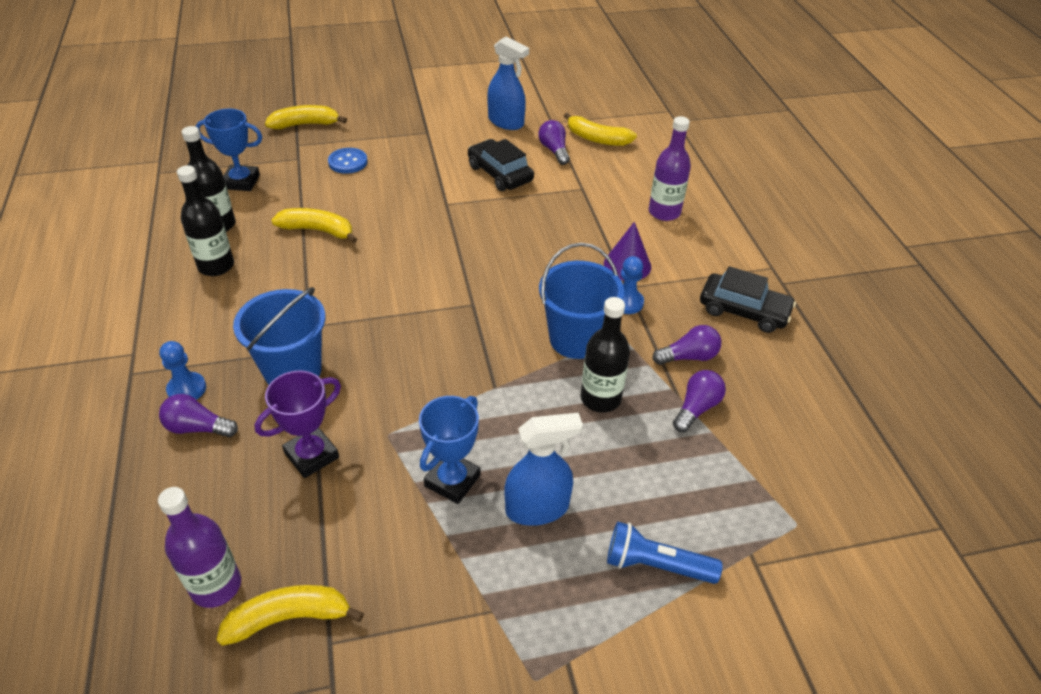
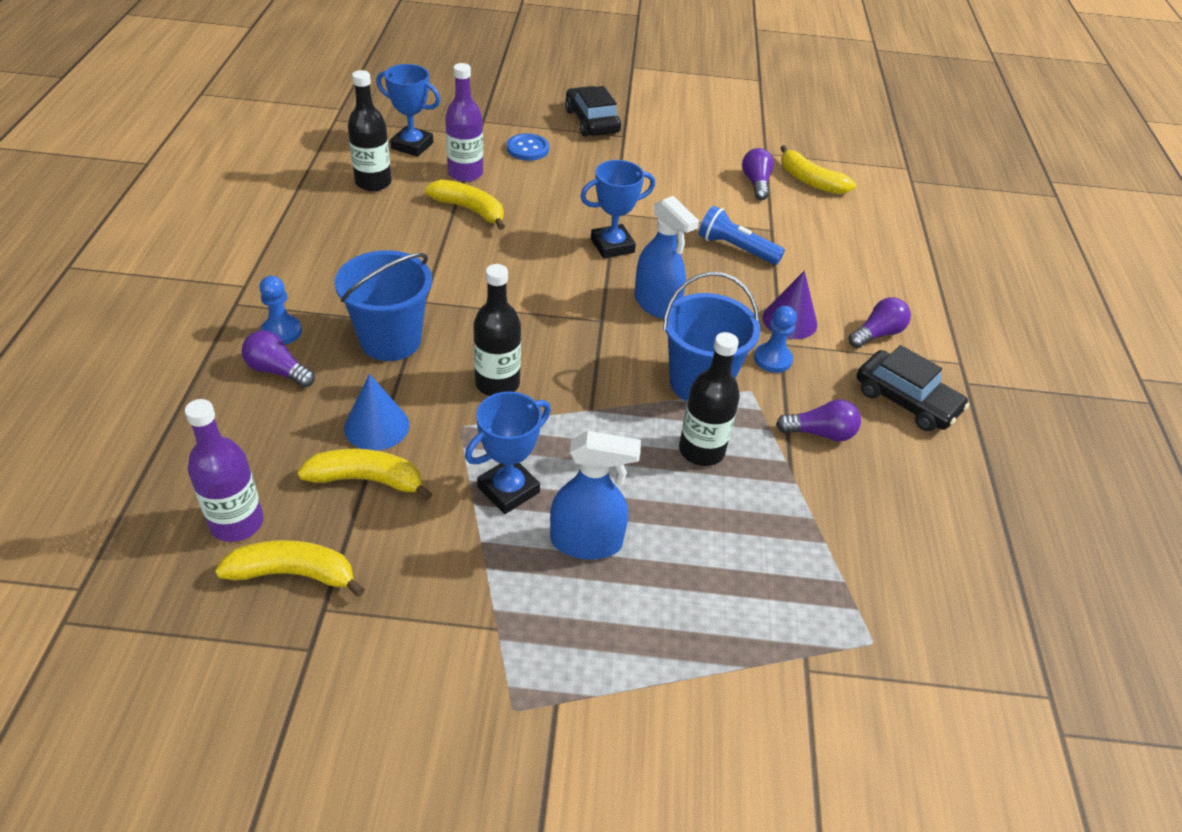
camera: 15 degrees right, 0 degrees up
black bottle [177,165,234,276] -> black bottle moved to [473,264,521,396]
purple trophy [255,370,341,478] -> blue cone [344,374,409,451]
yellow banana [265,105,347,129] -> yellow banana moved to [297,449,432,500]
black car [468,139,534,191] -> black car moved to [565,86,621,137]
blue spray bottle [487,36,529,130] -> blue spray bottle moved to [634,196,699,319]
blue flashlight [607,521,723,584] -> blue flashlight moved to [699,206,785,265]
purple bottle [649,116,691,221] -> purple bottle moved to [445,63,483,182]
purple light bulb [673,370,726,432] -> purple light bulb moved to [848,297,911,348]
none -> blue trophy [580,160,655,259]

